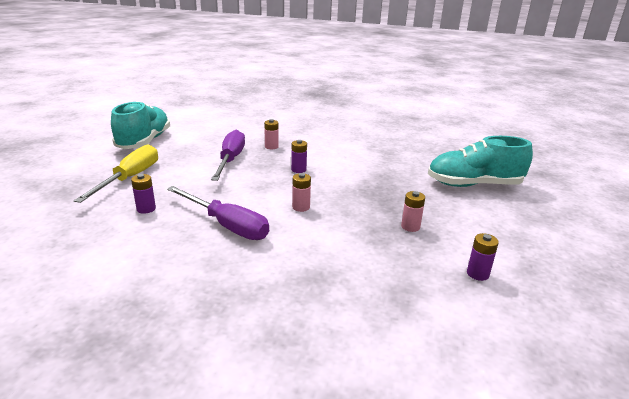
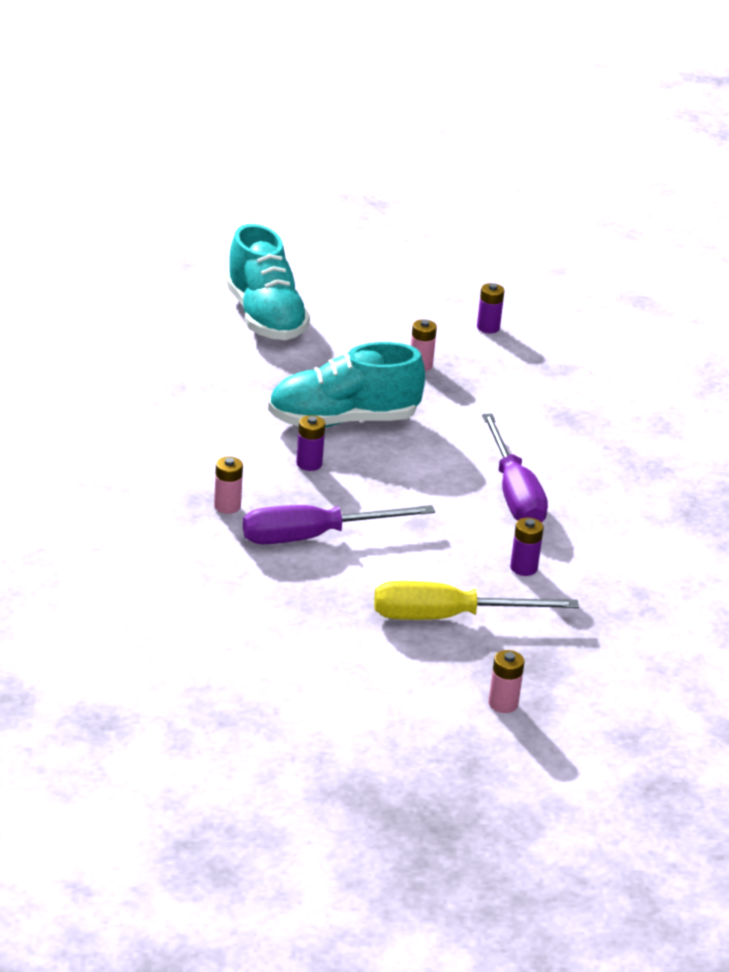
camera: 110 degrees left, 5 degrees up
turquoise shoe [111,101,170,149] -> turquoise shoe moved to [268,342,425,427]
purple screwdriver [167,186,269,240] -> purple screwdriver turned 150 degrees clockwise [482,413,548,522]
pink battery [292,173,311,212] -> pink battery moved to [489,650,524,713]

